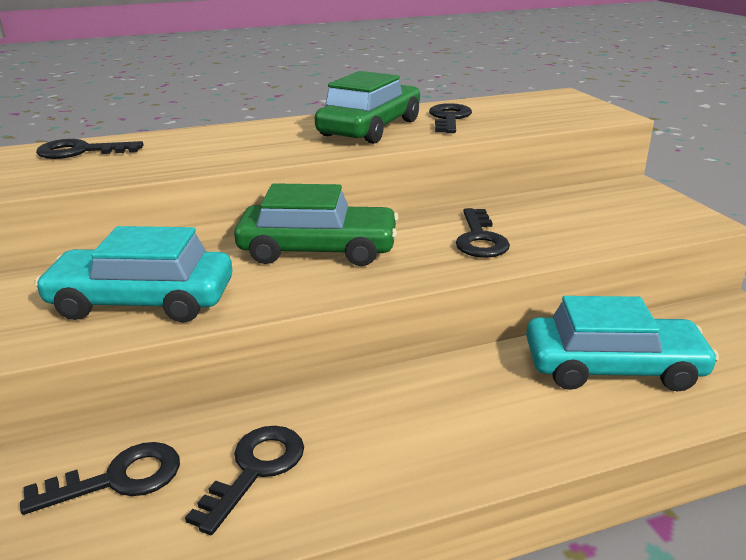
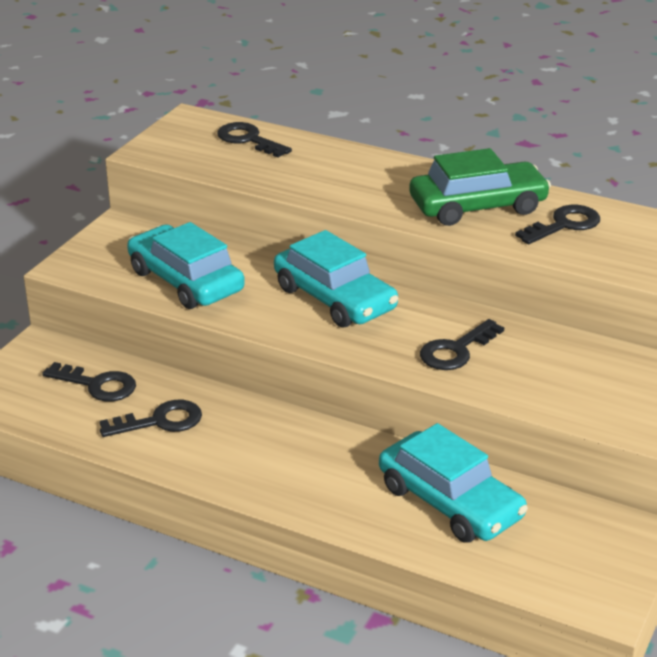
camera: 45 degrees right, 5 degrees up
green car [234,183,399,266] -> turquoise car [274,230,398,328]

